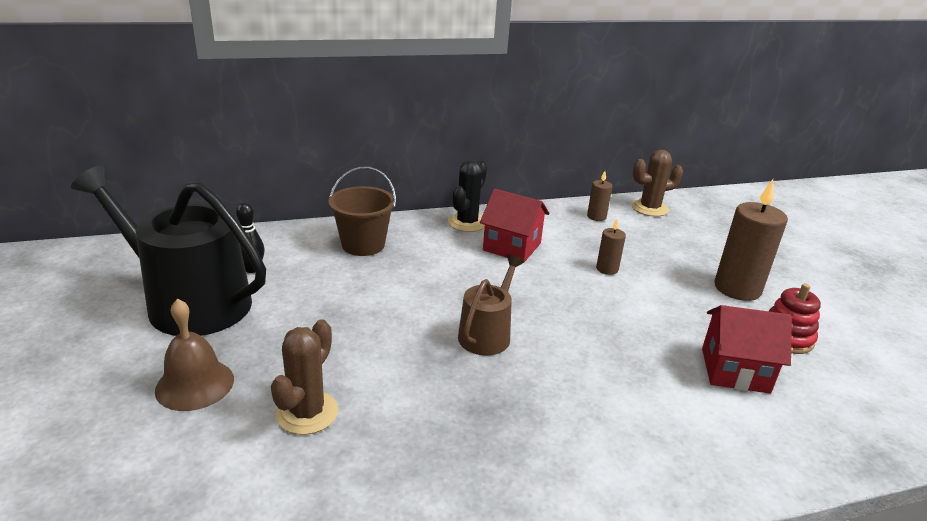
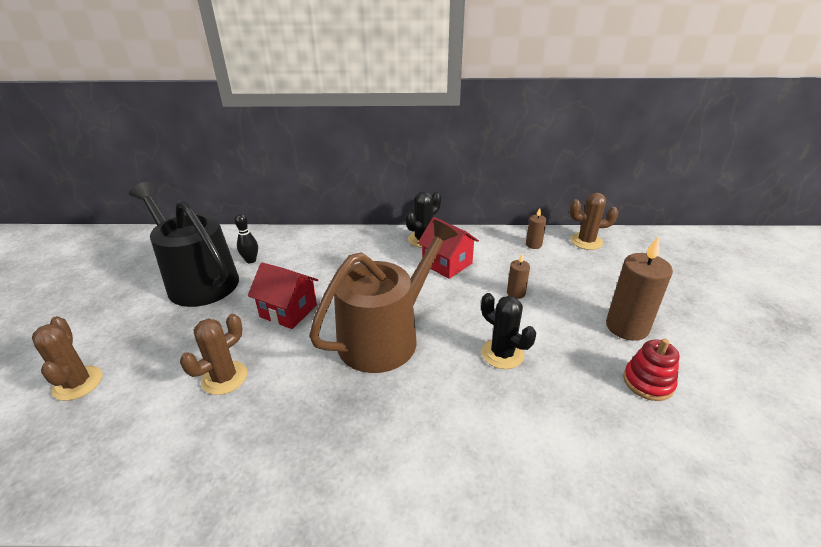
camera: 20 degrees right, 5 degrees up
brown bell [155,299,234,411] -> none
brown bucket [328,167,396,256] -> none
brown watering can [458,255,524,356] -> brown watering can [309,220,458,373], size x1.92
red house [702,305,792,394] -> red house moved to [248,262,318,329]
none -> brown cactus [32,316,102,401]
none -> black cactus [481,293,536,369]

